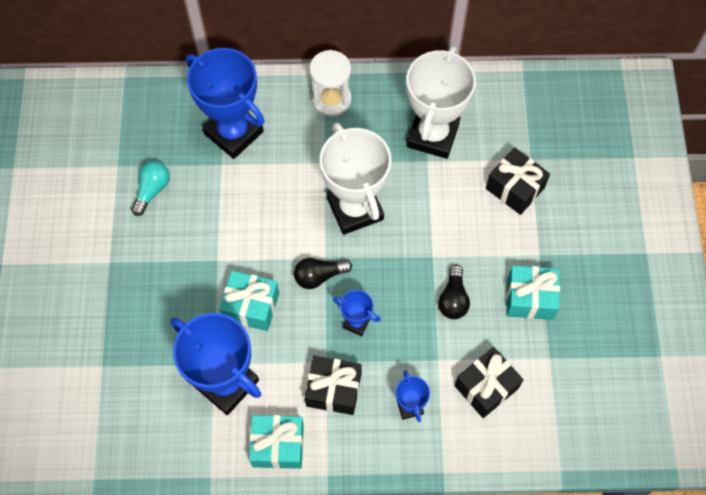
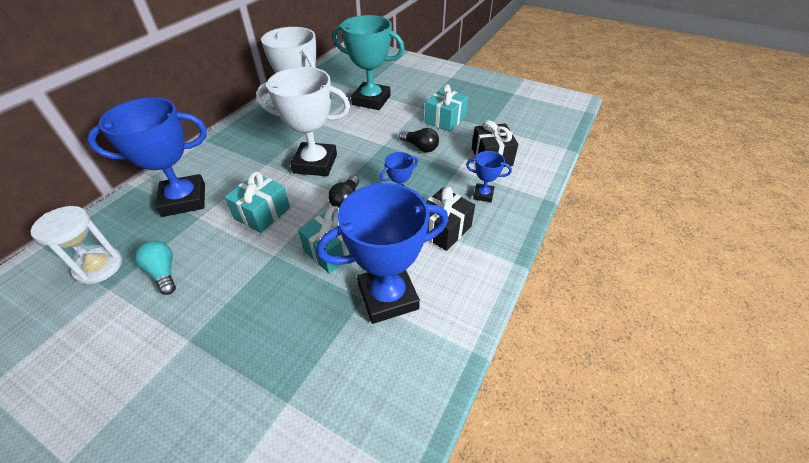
camera: 60 degrees left, 20 degrees down
turquoise gift [249,415,304,469] -> turquoise gift moved to [224,171,290,233]
white hourglass [309,50,351,117] -> white hourglass moved to [31,206,123,285]
black gift [486,147,550,215] -> turquoise trophy [333,15,405,110]

